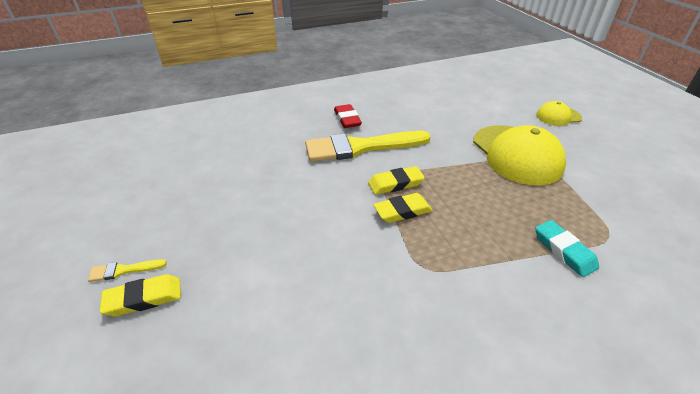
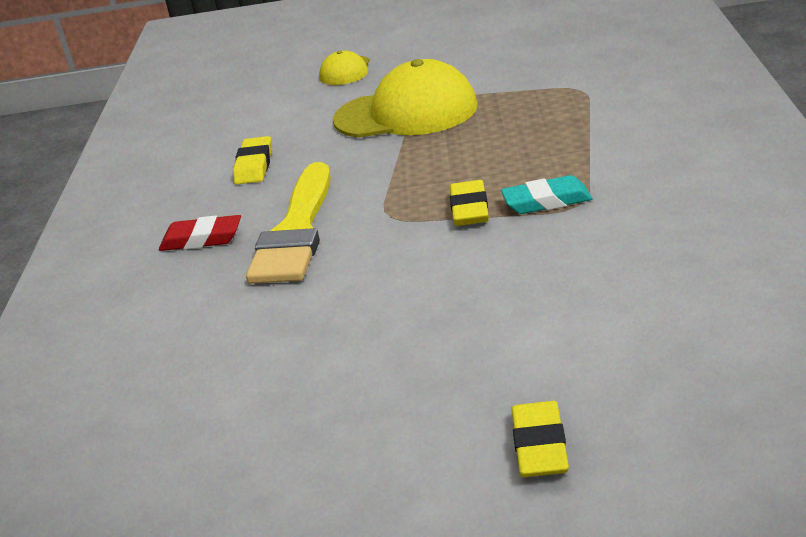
camera: 65 degrees left, 10 degrees down
yellow brush [88,259,167,282] -> none
yellow eraser [368,166,425,195] -> yellow eraser moved to [233,136,272,184]
turquoise eraser [535,220,599,277] -> turquoise eraser moved to [501,175,592,214]

